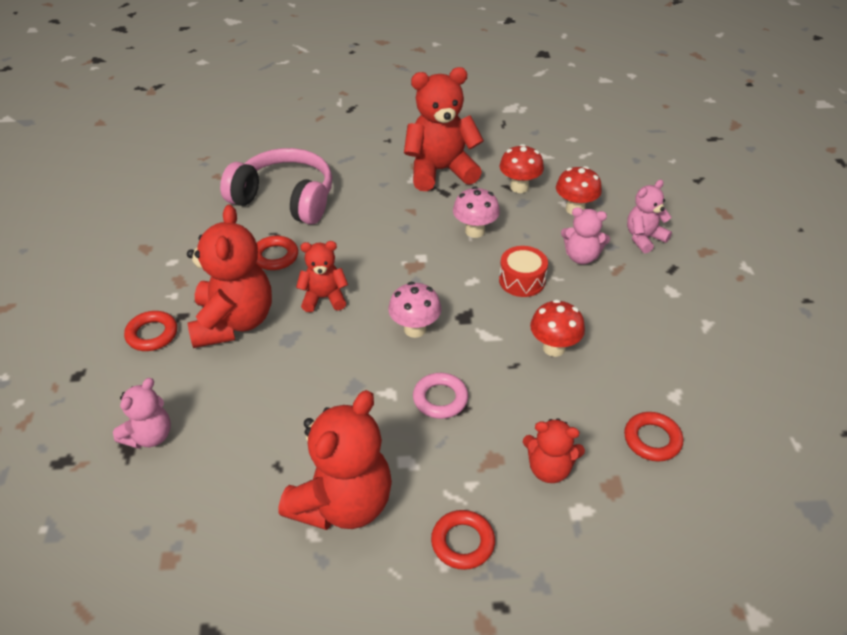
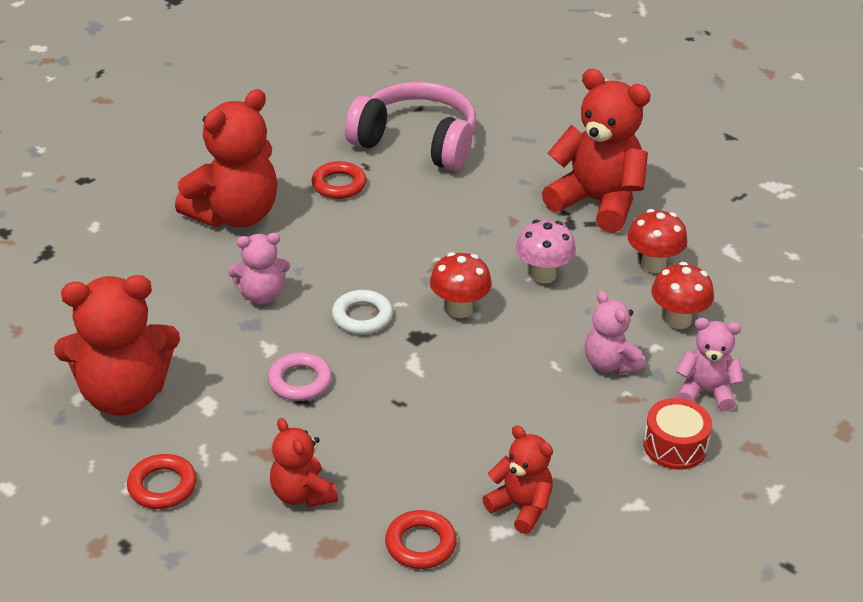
camera: 45 degrees right, 5 degrees down
pink teddy bear [113,378,171,449] -> pink teddy bear moved to [228,233,290,304]
red ring [124,311,177,351] -> none
pink headphones [220,148,332,224] -> pink headphones turned 45 degrees counterclockwise [345,82,476,171]
red teddy bear [296,241,348,312] -> red teddy bear moved to [482,425,553,534]
pink mushroom [388,282,441,338] -> white ring [332,290,393,334]
red drum [499,246,548,297] -> red drum moved to [643,398,712,470]
red mushroom [530,299,585,357] -> red mushroom moved to [430,252,492,318]

